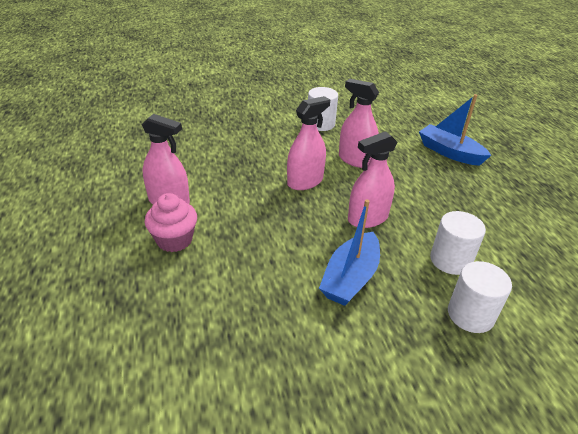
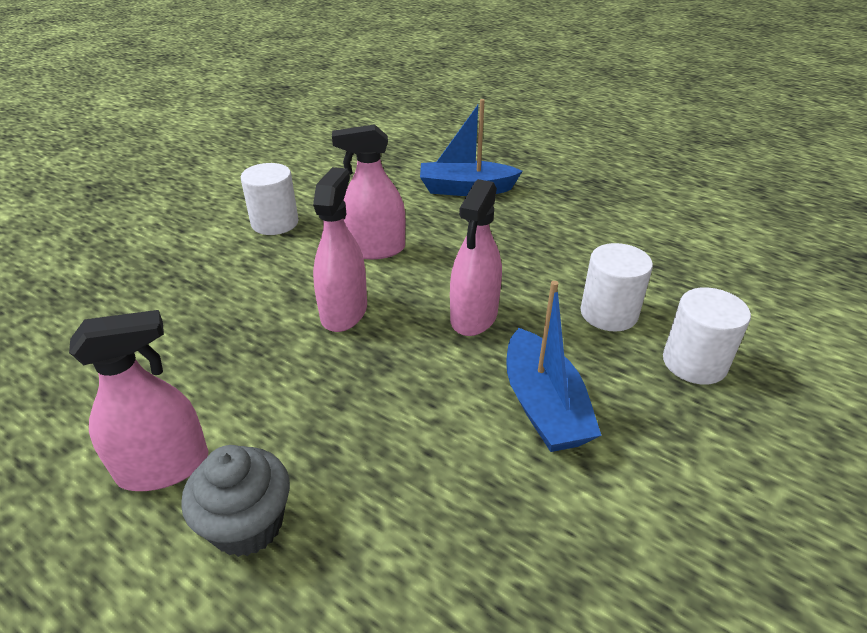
camera: 40 degrees left, 0 degrees up
pink cupcake [144,193,197,252] -> grey cupcake [181,445,290,557]

